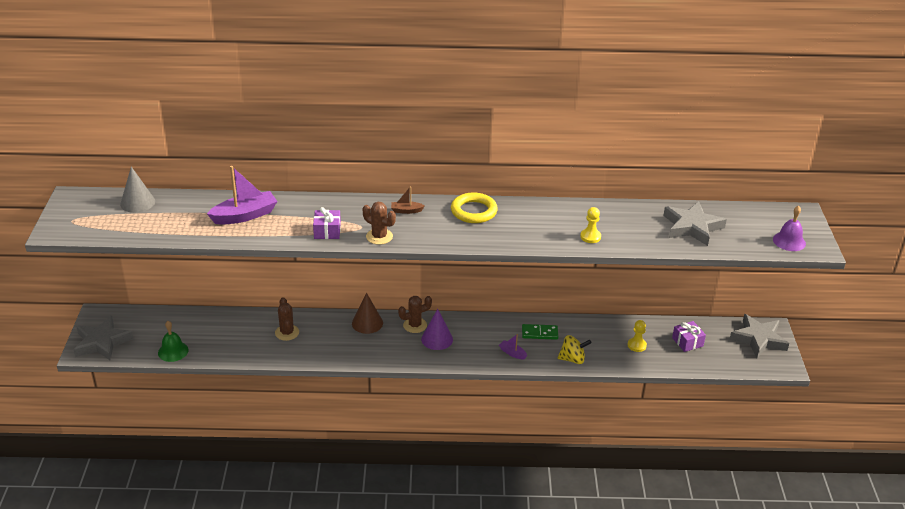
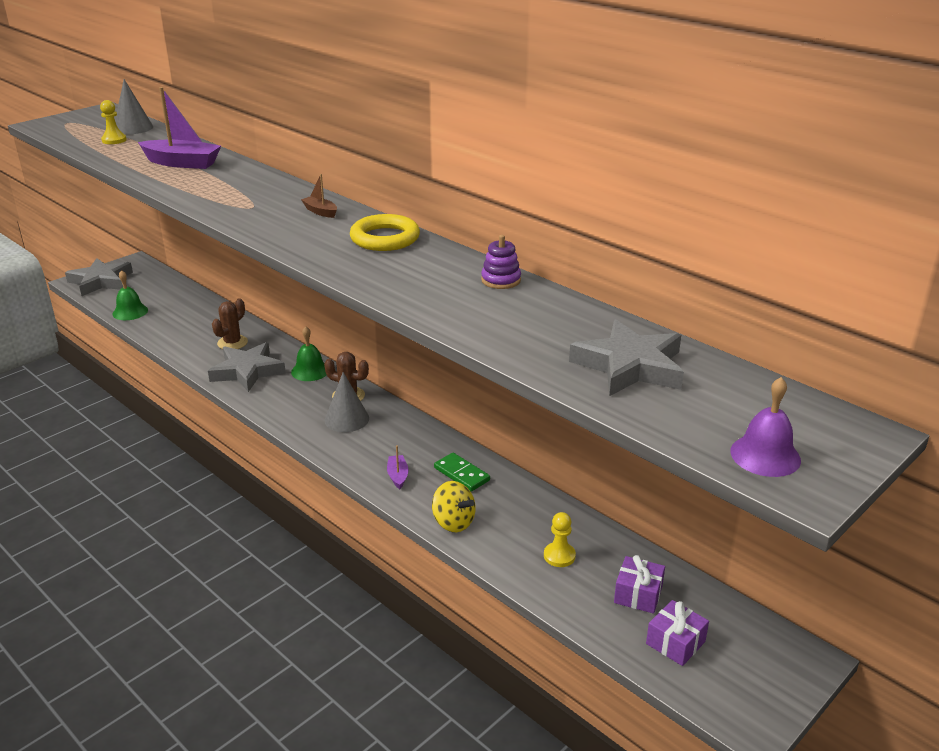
camera: 45 degrees right, 5 degrees down
purple gift [313,207,341,239] -> purple gift moved to [646,600,709,666]
brown cone [352,293,383,334] -> green bell [291,326,326,381]
brown cactus [363,202,396,245] -> none
purple cone [421,309,453,350] -> grey cone [325,372,369,432]
yellow pawn [580,207,601,243] -> yellow pawn moved to [100,100,127,144]
grey star [729,314,789,358] -> grey star moved to [208,342,286,392]
none -> purple stacking toy [481,235,521,289]

